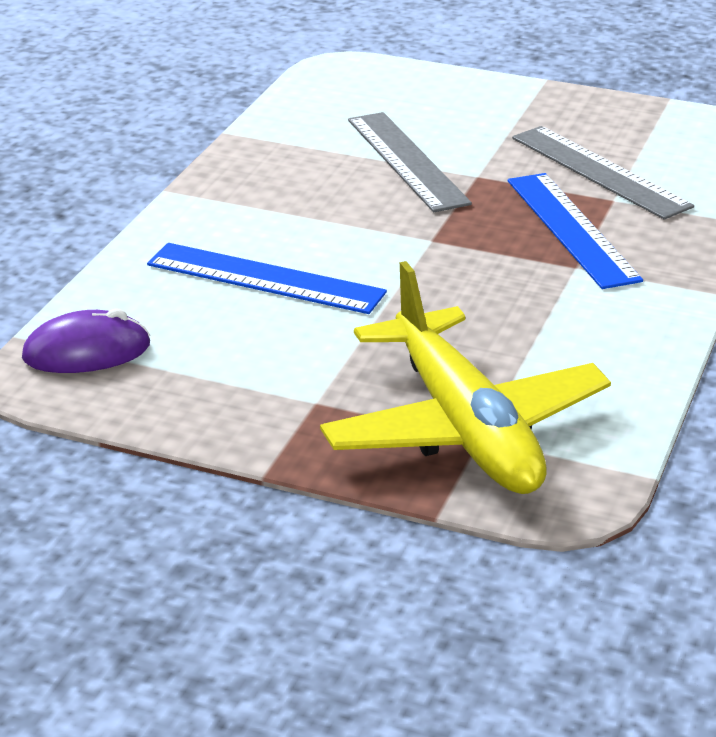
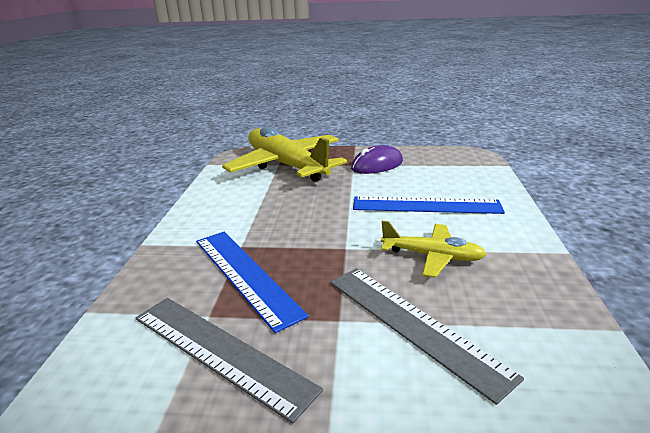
camera: 165 degrees right, 5 degrees down
purple mouse [22,308,150,373] -> purple mouse moved to [351,145,403,174]
none -> yellow plane [381,221,487,278]

